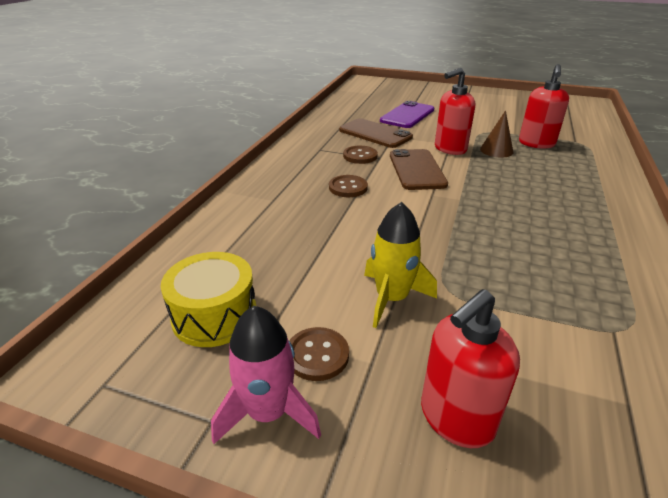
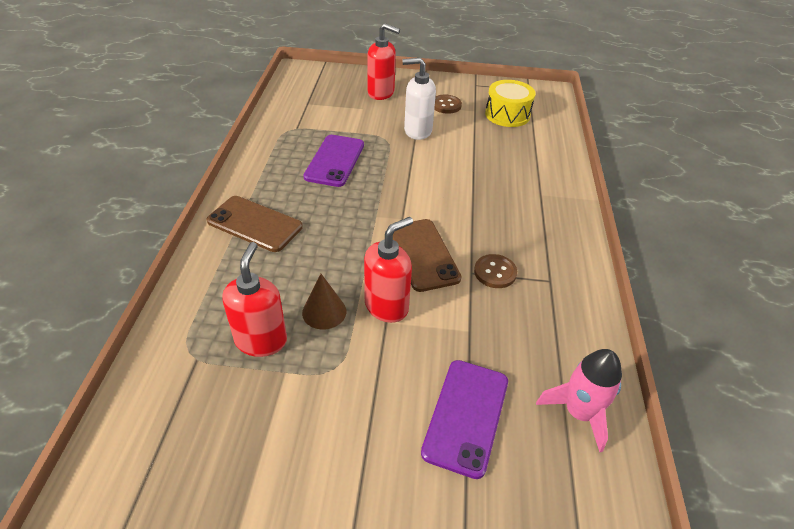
camera: 165 degrees right, 10 degrees up
pink rocket [211,306,321,444] -> pink rocket moved to [536,349,622,452]
brown button [329,175,368,197] -> none
brown phone [339,118,413,148] -> brown phone moved to [206,196,303,252]
yellow rocket [364,202,437,328] -> white soap dispenser [403,58,436,140]
red soap dispenser [421,289,520,448] -> red soap dispenser turned 75 degrees clockwise [367,23,400,100]
none -> purple phone [303,135,364,187]

